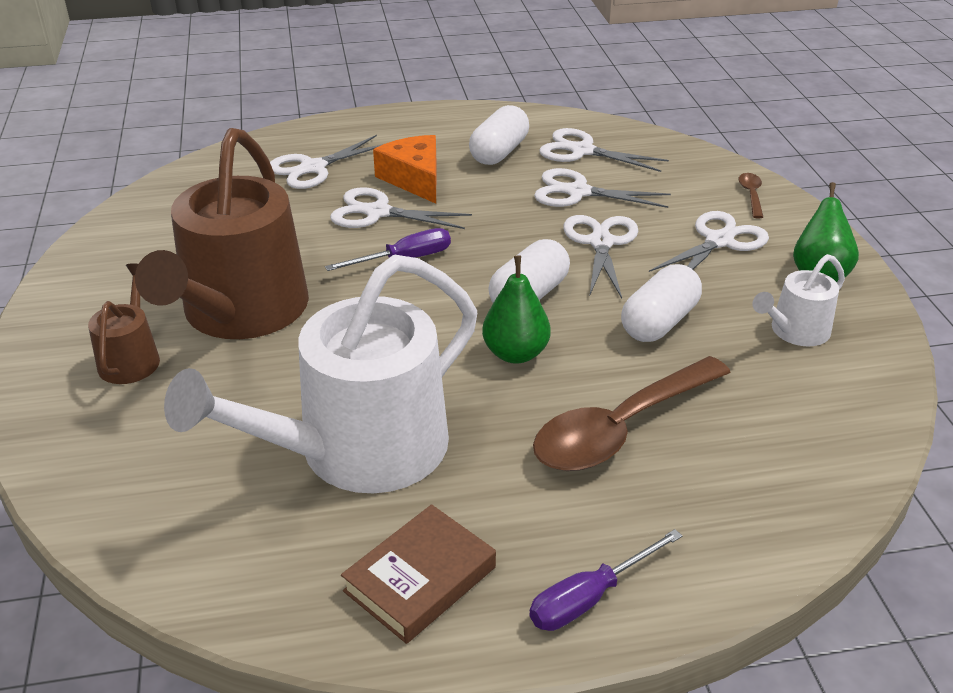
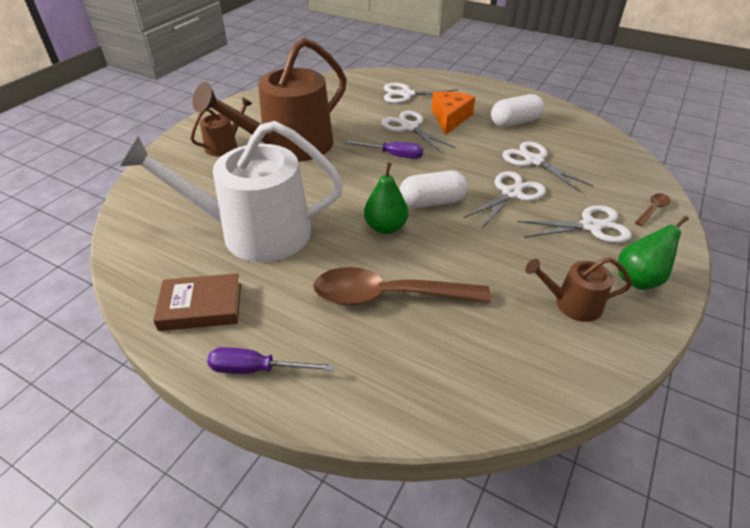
camera: 40 degrees right, 5 degrees up
white scissors [539,128,669,172] -> none
white capsule [621,264,702,342] -> none
white watering can [753,254,845,346] -> brown watering can [525,257,632,322]

